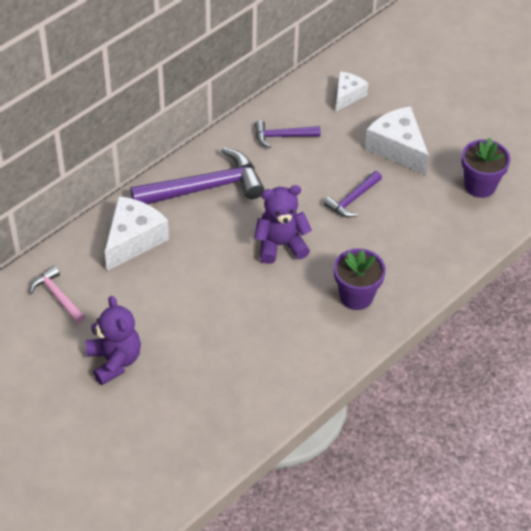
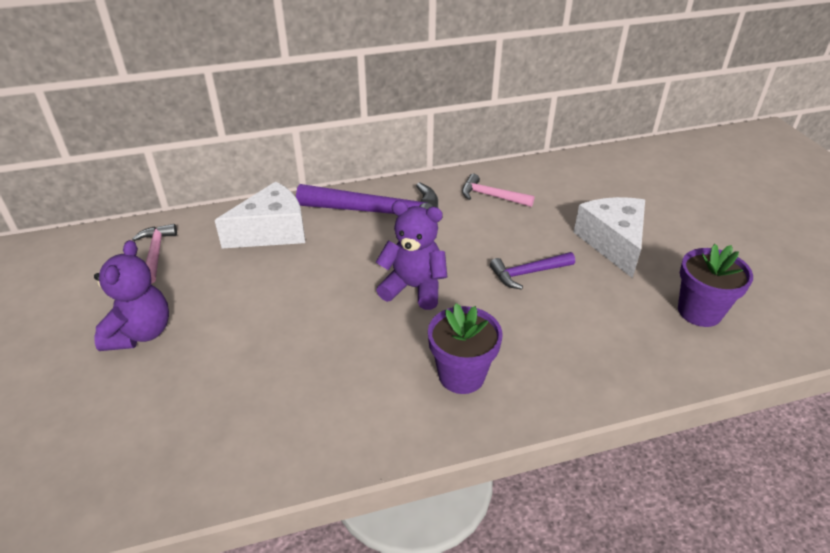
camera: 30 degrees right, 10 degrees down
purple hammer [255,120,321,148] -> pink hammer [462,174,535,207]
white cheese [336,71,368,111] -> none

